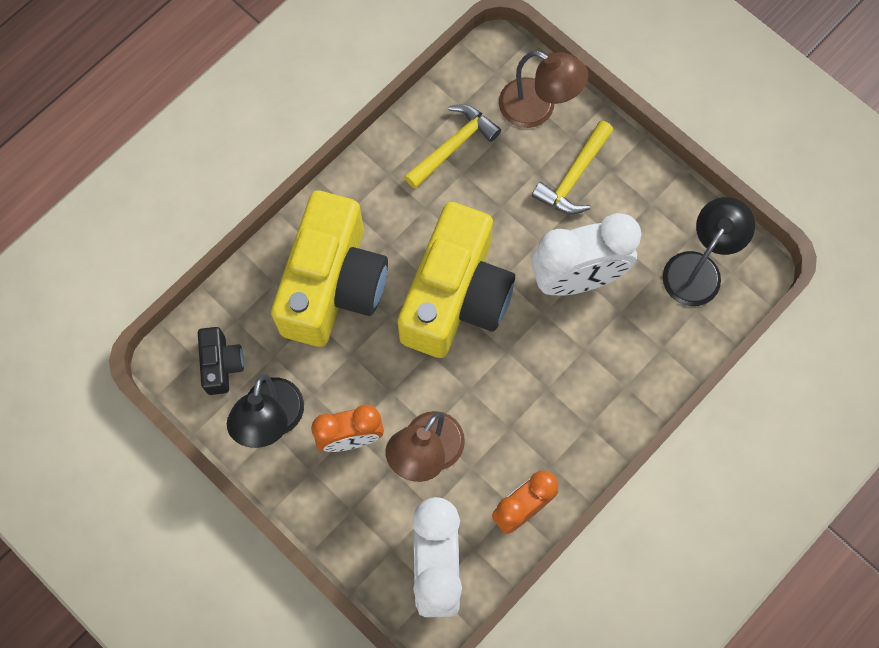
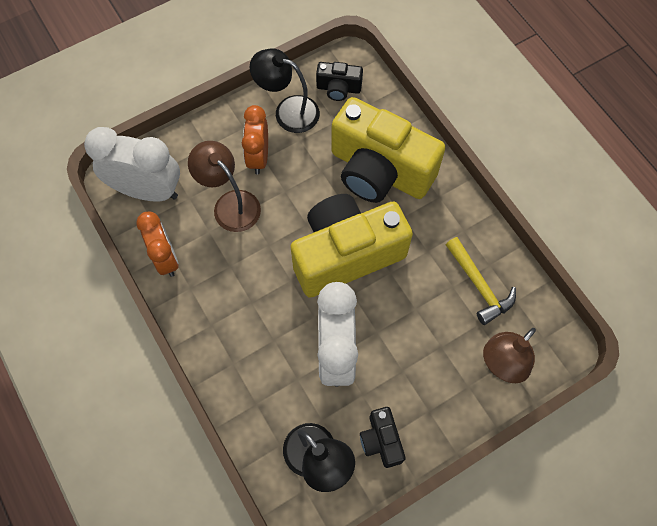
camera: 105 degrees right, 5 degrees down
yellow camera [398,202,515,358] -> yellow camera turned 120 degrees clockwise [290,194,413,298]
yellow hammer [532,120,613,214] -> none
none -> black camera [360,407,405,468]

